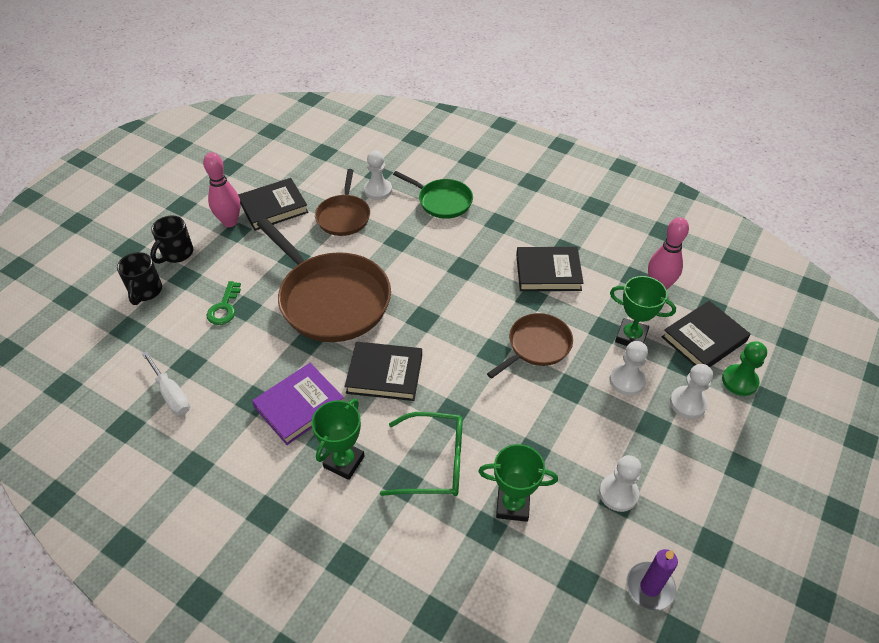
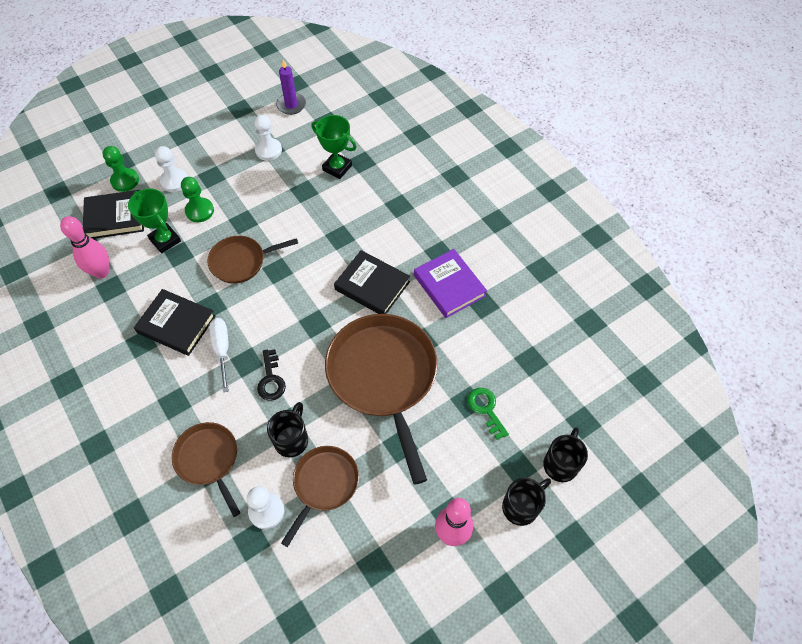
camera: 155 degrees left, 10 degrees up
white screwdriver [142,351,190,415] -> white screwdriver moved to [209,318,229,392]
green key [207,281,241,325] -> green key turned 60 degrees counterclockwise [467,388,509,440]
black book [238,178,309,231] -> none
purple book [252,363,344,445] -> purple book turned 75 degrees clockwise [414,249,487,318]
green trophy [312,399,365,480] -> none
green glasses [380,412,463,496] -> none
green pan [393,171,473,219] -> brown pan [172,422,240,517]
white pawn [610,341,648,395] -> green pawn [181,177,214,222]
none -> black key [257,349,286,401]
none -> black mug [267,402,308,457]

